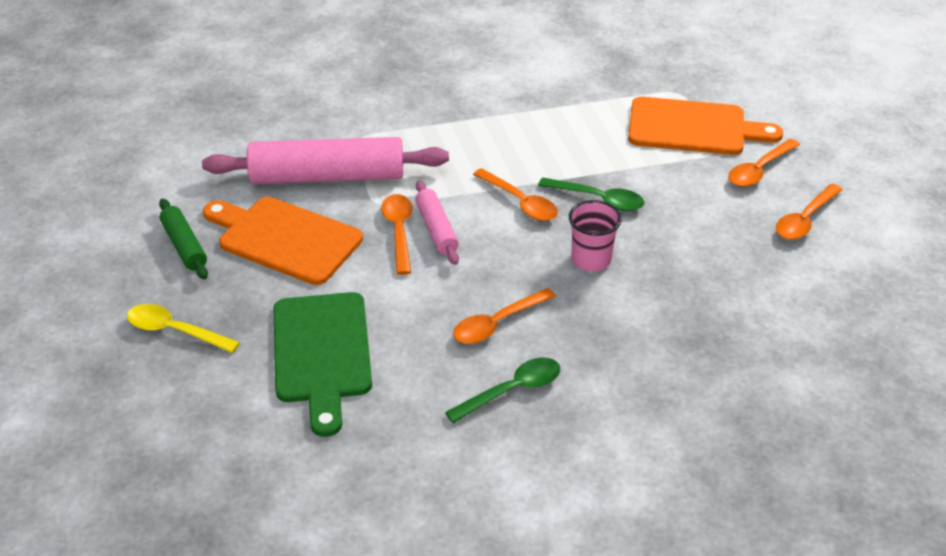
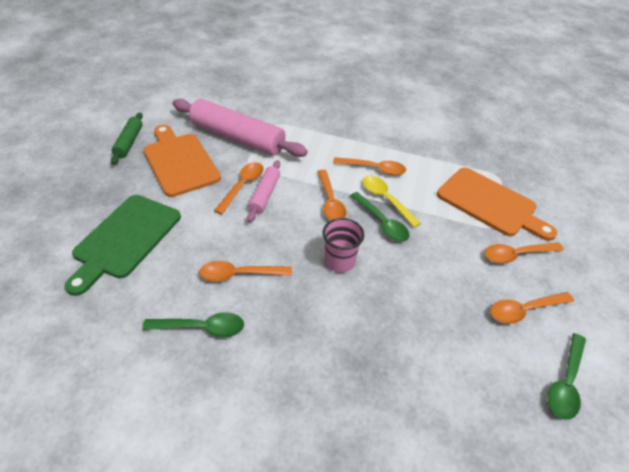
camera: 30 degrees right, 5 degrees up
yellow spoon [127,304,240,353] -> yellow spoon moved to [363,176,421,228]
none -> orange spoon [333,157,406,176]
none -> green spoon [547,333,586,420]

